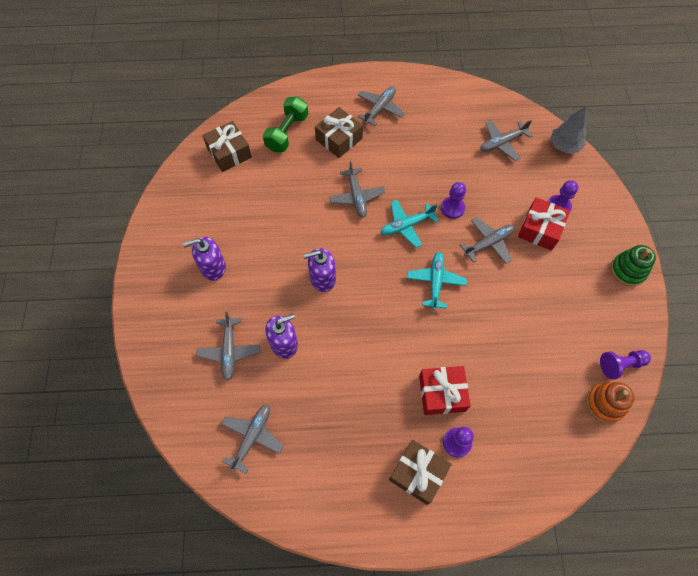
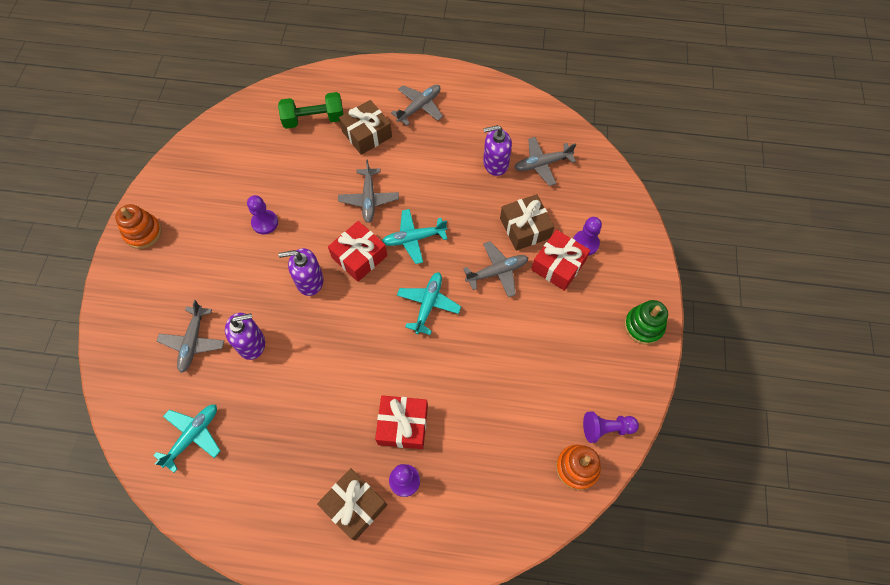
camera: 10 degrees right, 0 degrees up
purple soap dispenser [183,237,226,281] -> purple soap dispenser moved to [483,125,512,176]
brown gift [202,121,252,172] -> brown gift moved to [500,194,554,251]
grey plane [221,405,283,474] -> turquoise plane [153,405,220,473]
green dumbbell [263,96,308,152] -> green dumbbell turned 45 degrees clockwise [278,92,344,129]
purple pawn [441,182,466,219] -> purple pawn moved to [247,195,278,234]
grey tree [550,106,587,153] -> none
none -> orange stacking toy [115,204,162,249]
none -> red gift [328,221,387,282]

